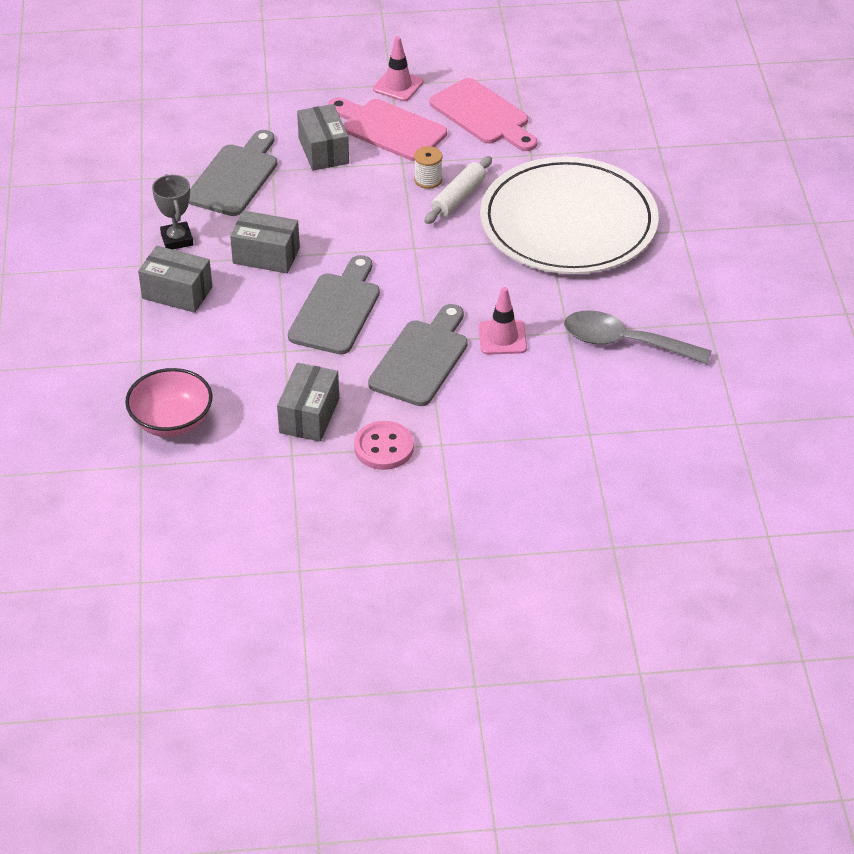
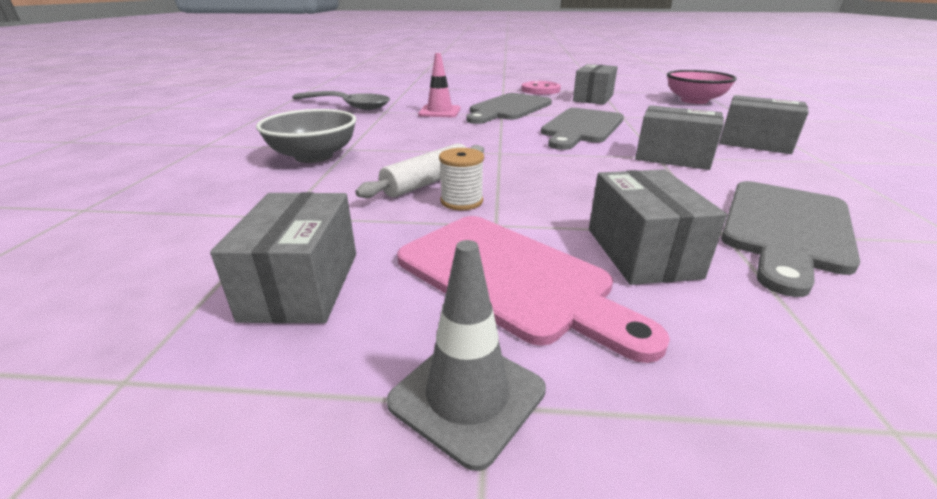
camera: 170 degrees left, 15 degrees down
grey trophy [152,174,193,250] -> none
pink traffic cone [373,36,423,101] -> grey traffic cone [386,240,546,471]
pink cutting board [430,78,537,151] -> grey box [210,192,356,324]
white plate [480,157,659,274] -> grey bowl [256,109,356,163]

